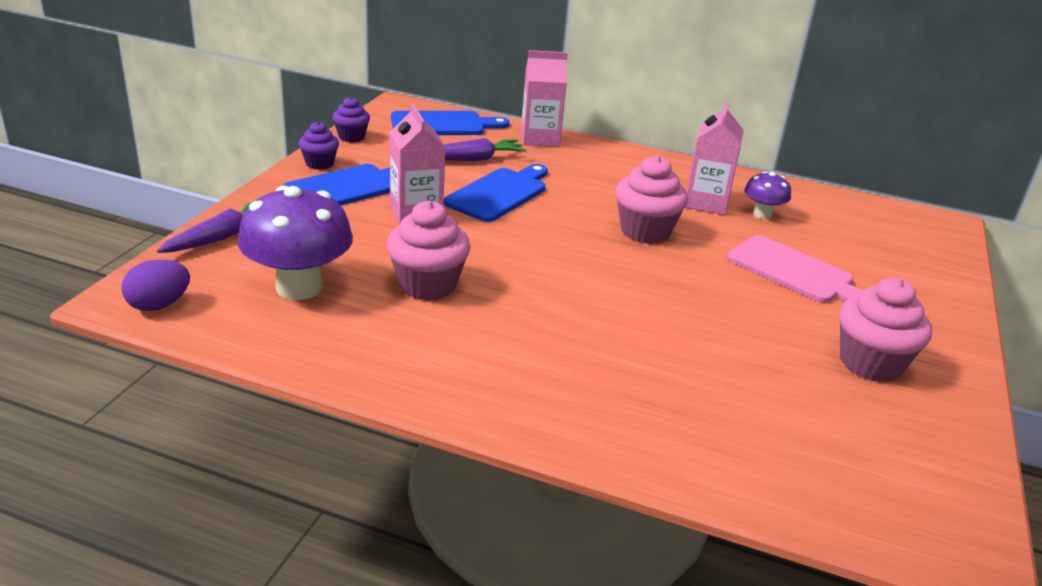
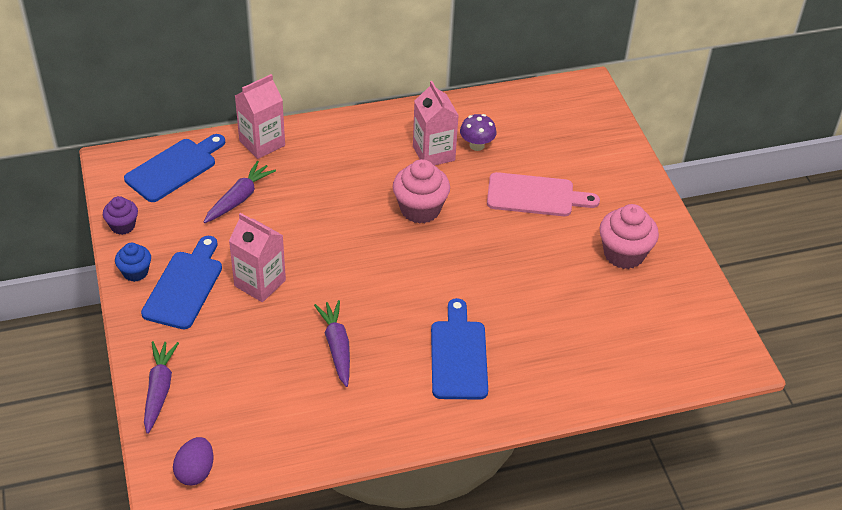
camera: 35 degrees left, 15 degrees up
purple mushroom [238,186,353,300] -> none
purple cupcake [299,121,339,170] -> blue cupcake [115,243,151,282]
pink cupcake [386,201,471,300] -> purple carrot [314,300,350,387]
blue cutting board [444,164,548,222] -> blue cutting board moved to [431,298,488,400]

